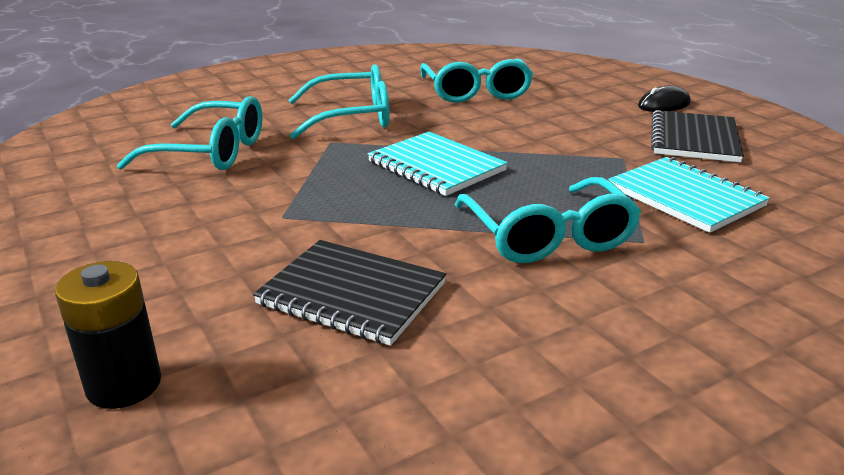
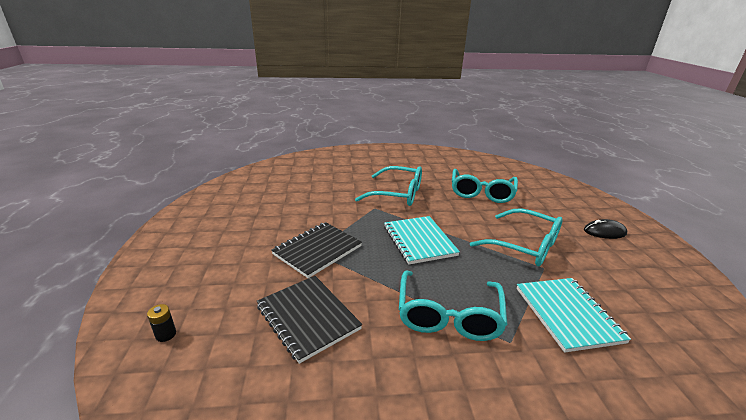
camera: 25 degrees right, 0 degrees up
black battery [55,261,161,409] -> black battery [147,304,176,342], size x0.50
turquoise glasses [117,96,262,170] -> turquoise glasses moved to [470,208,563,266]
black notebook [651,110,744,162] -> black notebook moved to [271,222,362,278]

